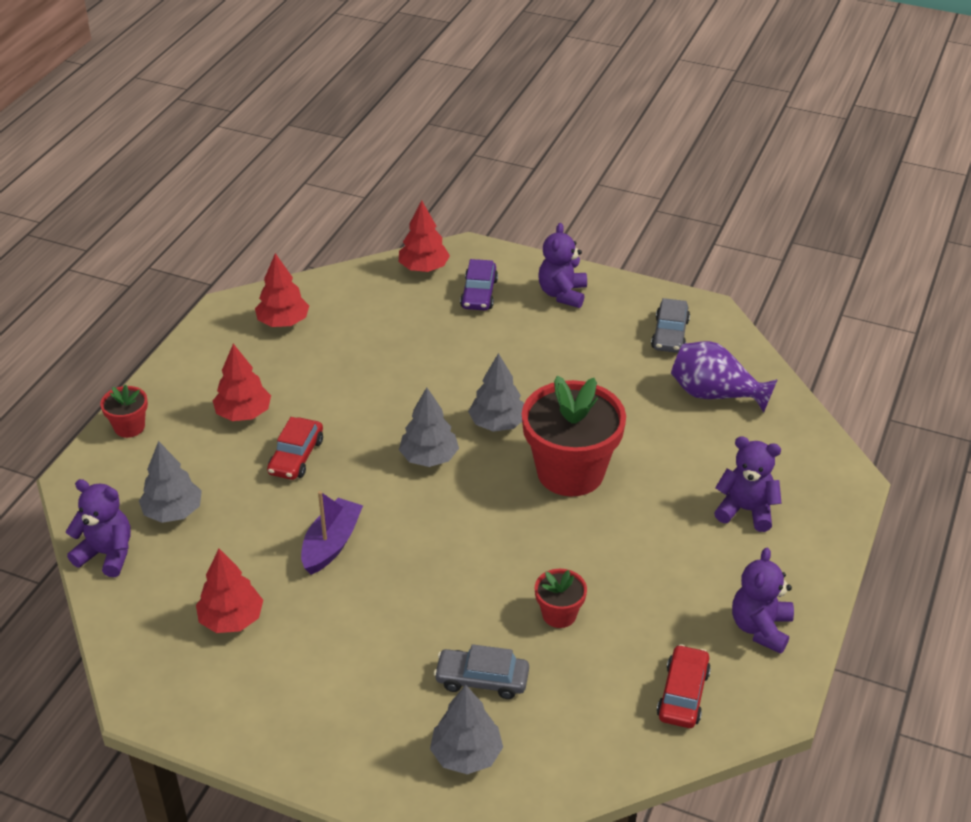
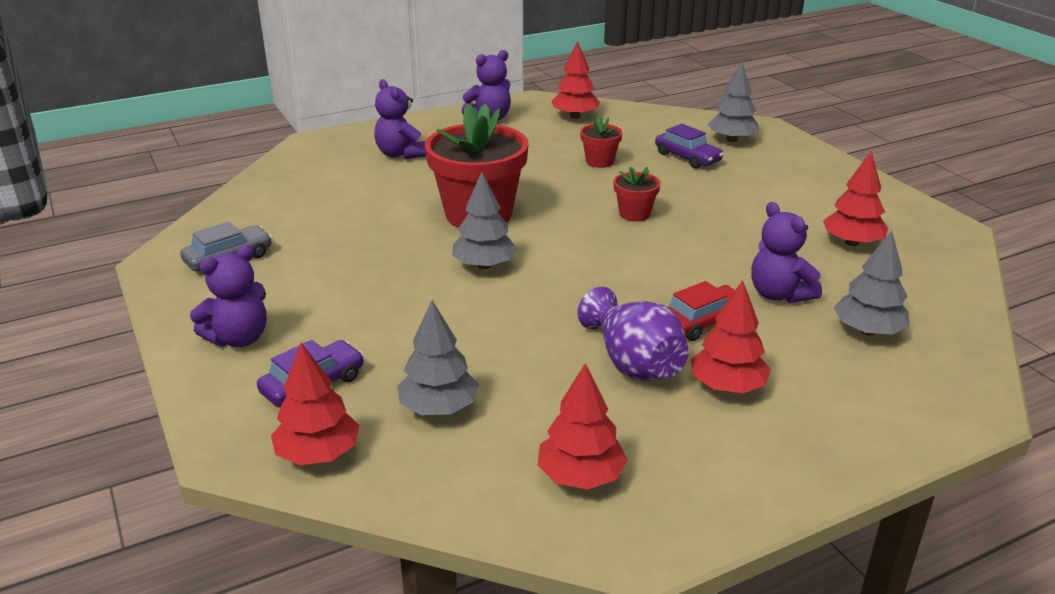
camera: 140 degrees left, 10 degrees down
purple teddy bear [66,479,131,577] -> purple teddy bear moved to [751,202,822,303]
red flower pot [100,385,148,438] -> red flower pot moved to [613,166,661,222]
purple boat [301,491,363,575] -> none
grey tree [399,387,459,467] -> grey tree moved to [397,300,479,415]
grey car [434,644,529,699] -> purple car [655,124,724,169]
red car [657,644,711,728] -> red tree [551,41,600,119]
purple vase [671,341,778,413] -> purple vase moved to [578,287,689,381]

